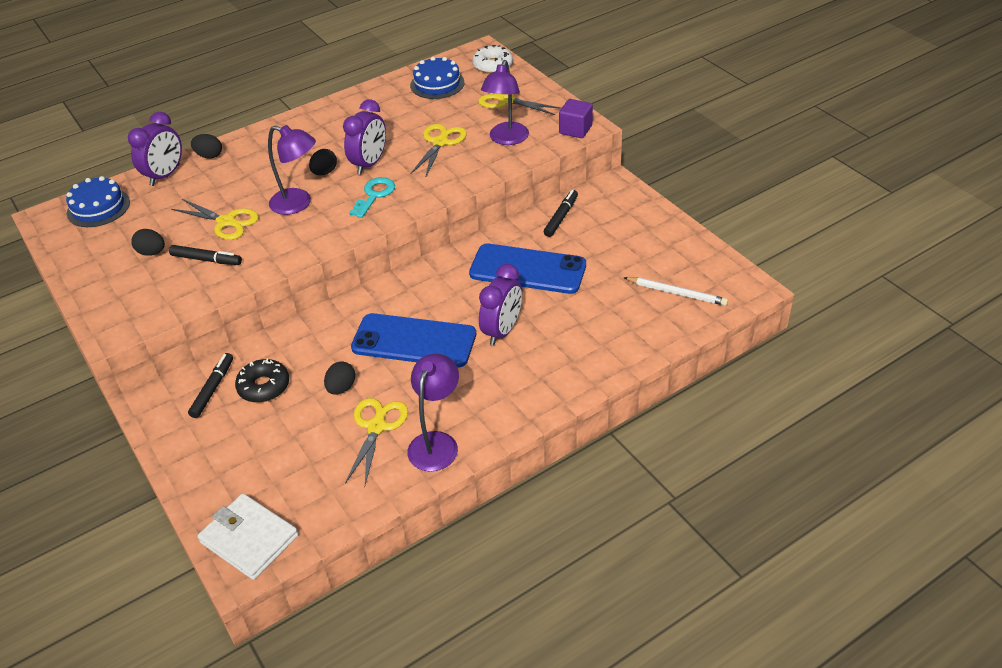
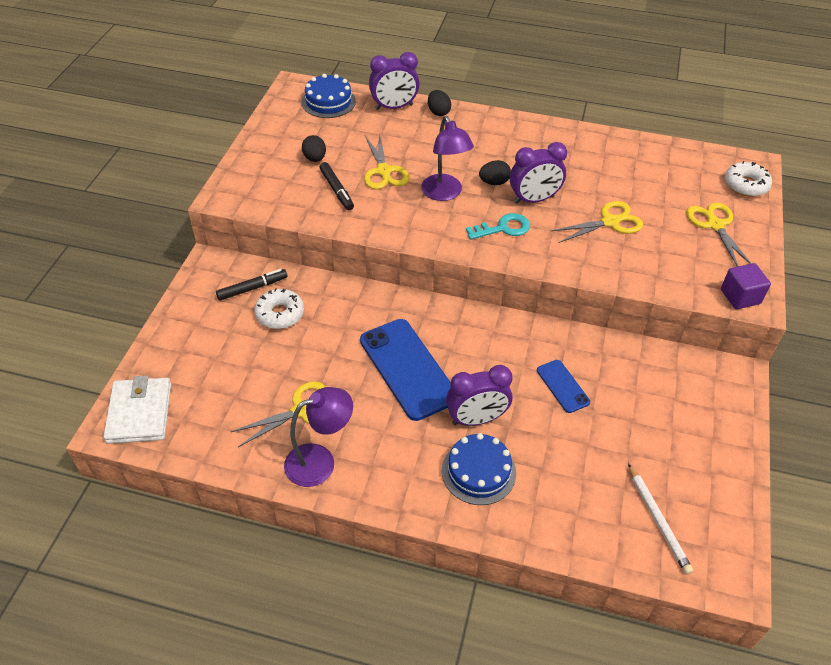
camera: 45 degrees right, 5 degrees up
black donut [235,358,289,403] -> white donut [254,288,304,329]
black egg [324,361,355,395] -> none
blue cake [410,57,465,99] -> blue cake moved to [442,433,516,505]
blue phone [469,243,586,294] -> blue phone [537,360,590,413], size x0.51
purple lamp [481,60,529,145] -> none
black marker [544,190,578,237] -> none

